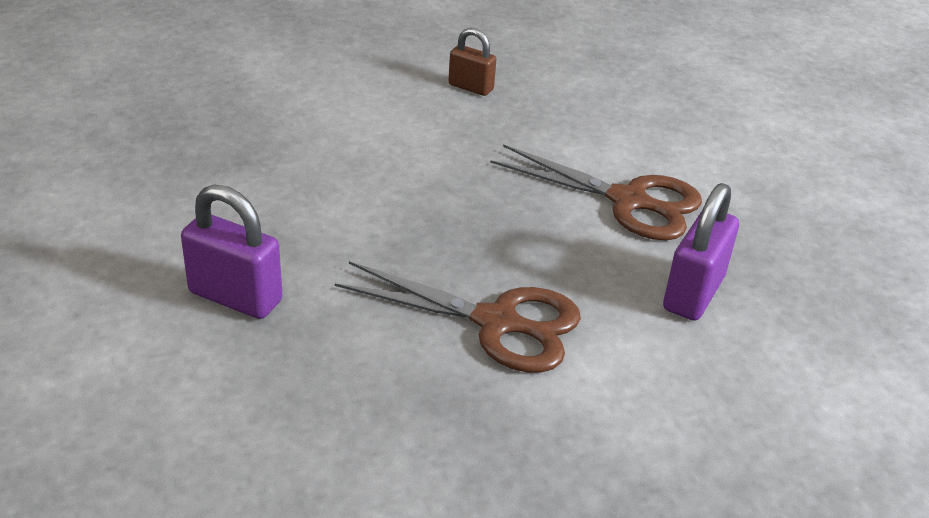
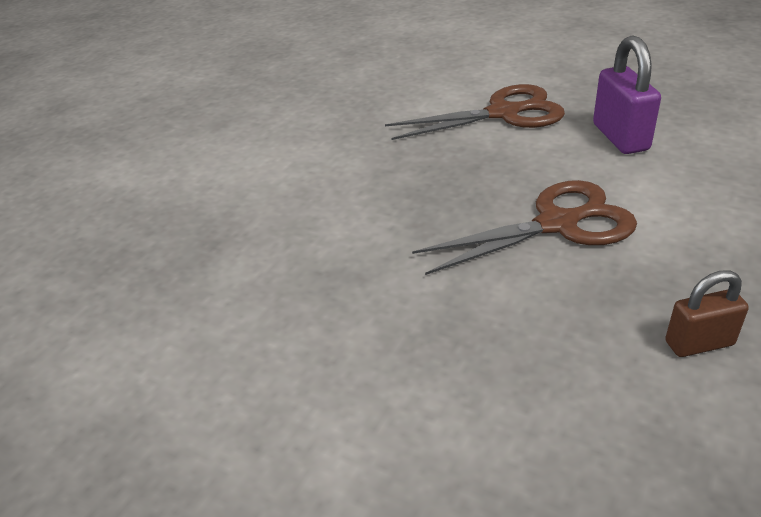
camera: 35 degrees left, 0 degrees up
purple padlock [181,184,282,319] -> none
brown padlock [449,28,496,96] -> brown padlock moved to [665,270,749,357]

